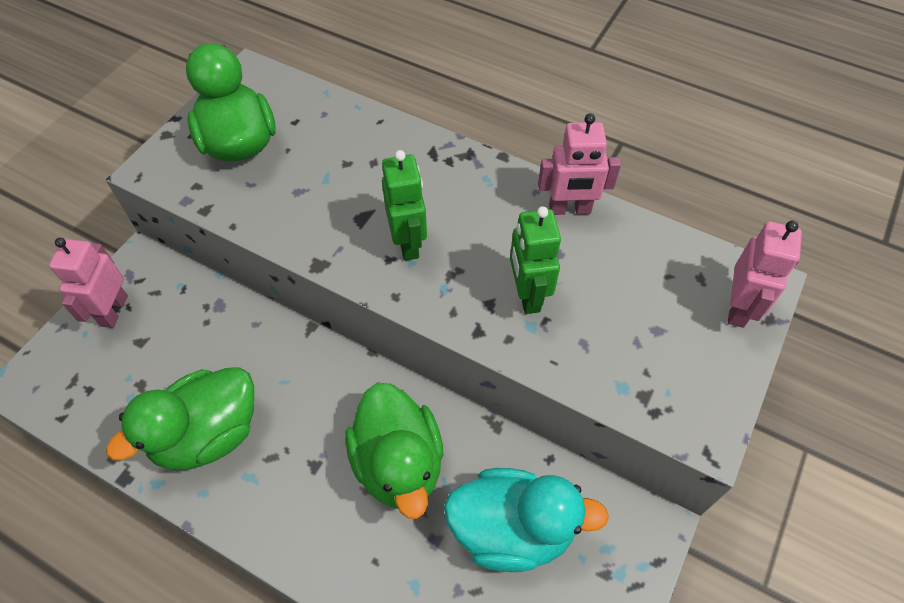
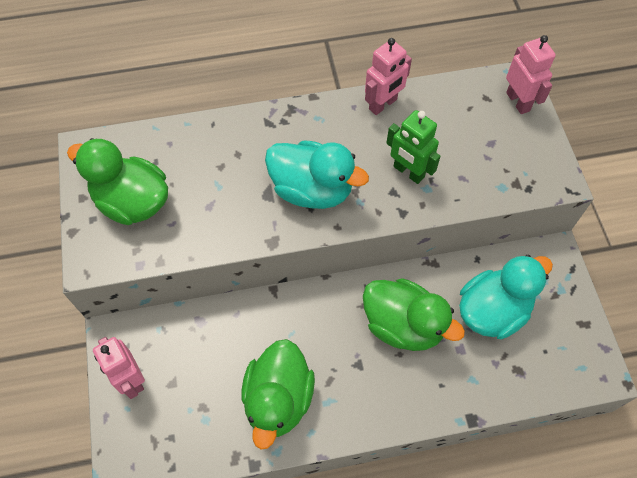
camera: 40 degrees left, 5 degrees up
green robot [382,150,427,261] -> turquoise duck [265,140,369,209]

